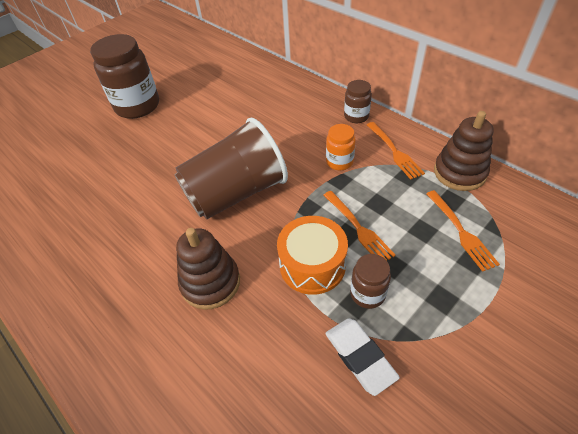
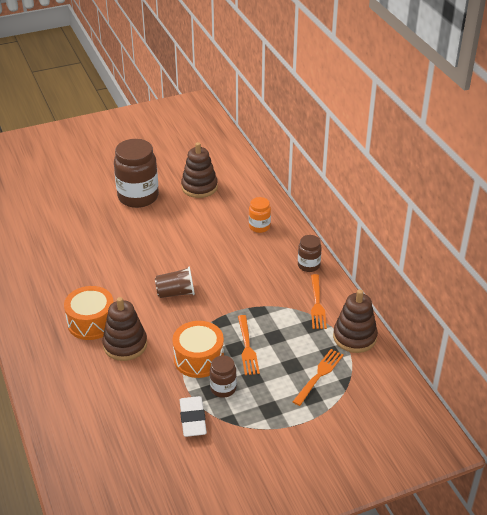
camera: 20 degrees right, 10 degrees down
brown cup [174,117,288,219] -> brown cup [155,267,195,298], size x0.50
orange jar [326,124,356,170] -> orange jar moved to [249,197,271,233]
orange fork [426,190,500,272] -> orange fork turned 150 degrees counterclockwise [292,349,344,406]
none -> orange drum [64,286,114,340]
none -> brown stacking toy [181,142,218,198]

